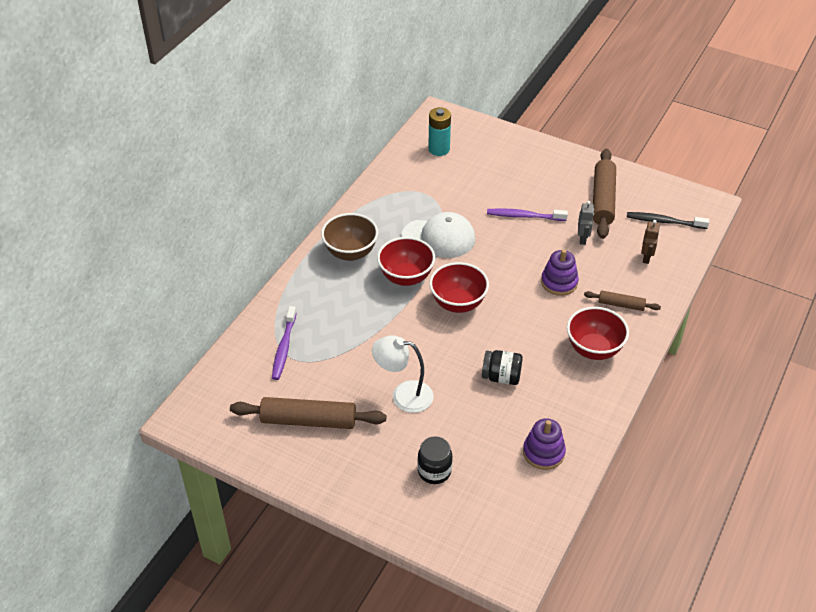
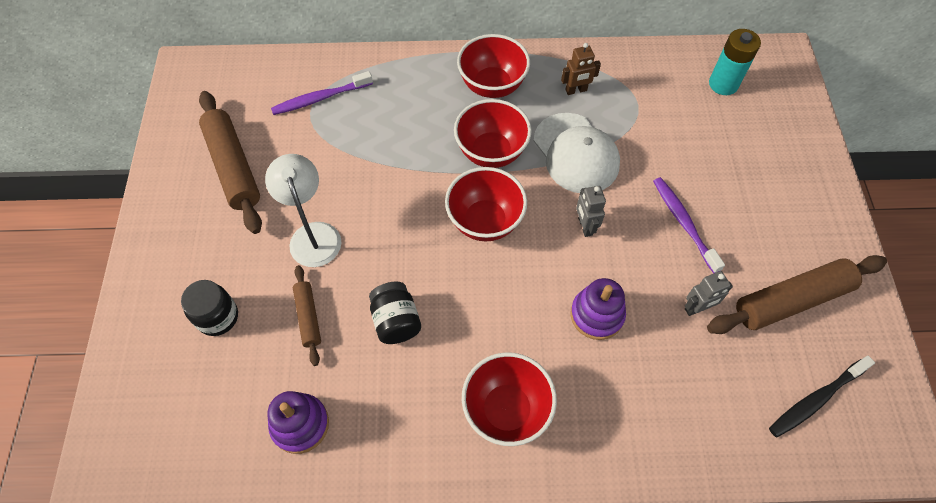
camera: 60 degrees right, 15 degrees up
brown bowl [321,213,378,261] -> red bowl [457,34,530,98]
brown rolling pin [584,291,661,311] -> brown rolling pin moved to [293,265,321,366]
black toothbrush [627,212,709,229] -> black toothbrush turned 105 degrees counterclockwise [769,356,875,437]
brown robot [641,220,660,264] -> brown robot moved to [561,43,601,95]
none -> grey robot [576,186,606,237]

